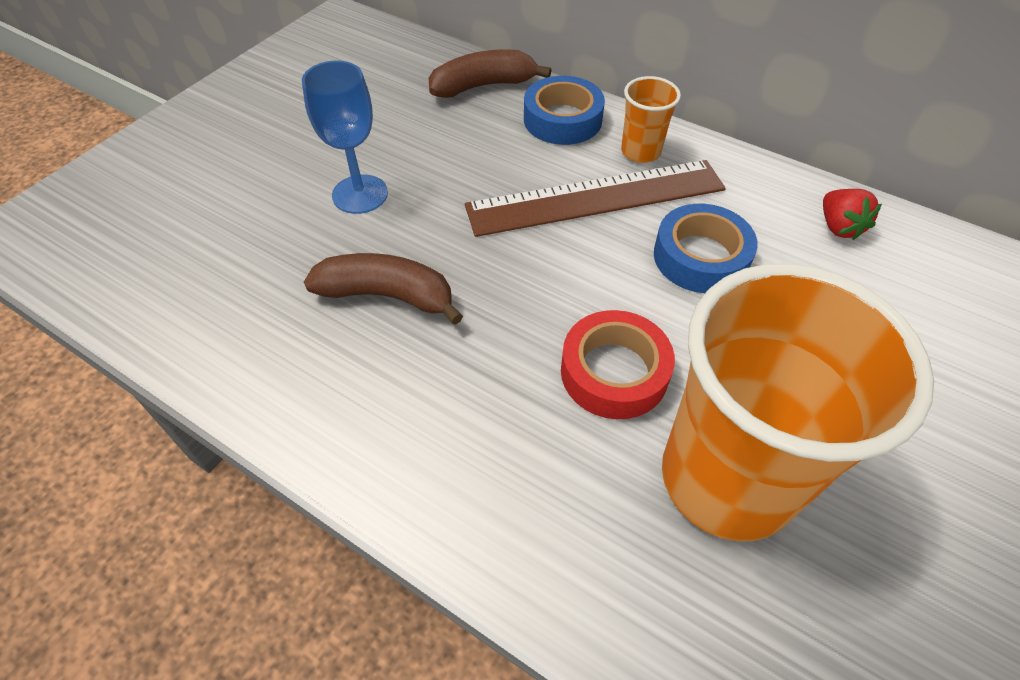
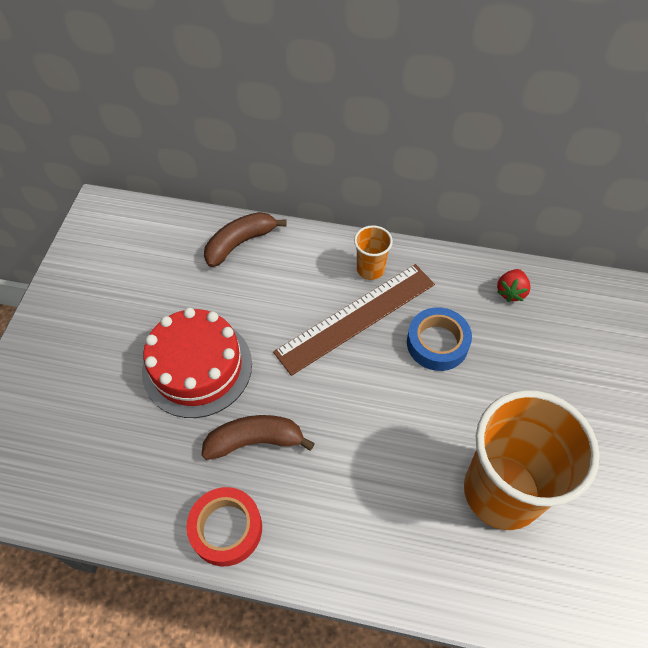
camera: 20 degrees left, 5 degrees up
blue goblet [302,61,388,214] -> red cake [142,308,252,418]
blue tape [524,76,605,145] -> none
red tape [561,310,675,419] -> red tape moved to [186,487,262,566]
red strawberry [823,189,882,240] -> red strawberry turned 60 degrees clockwise [497,269,531,302]

